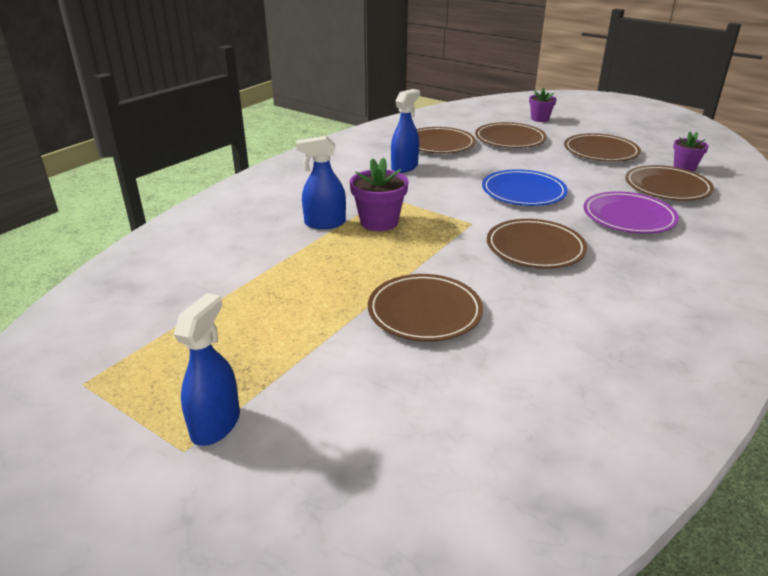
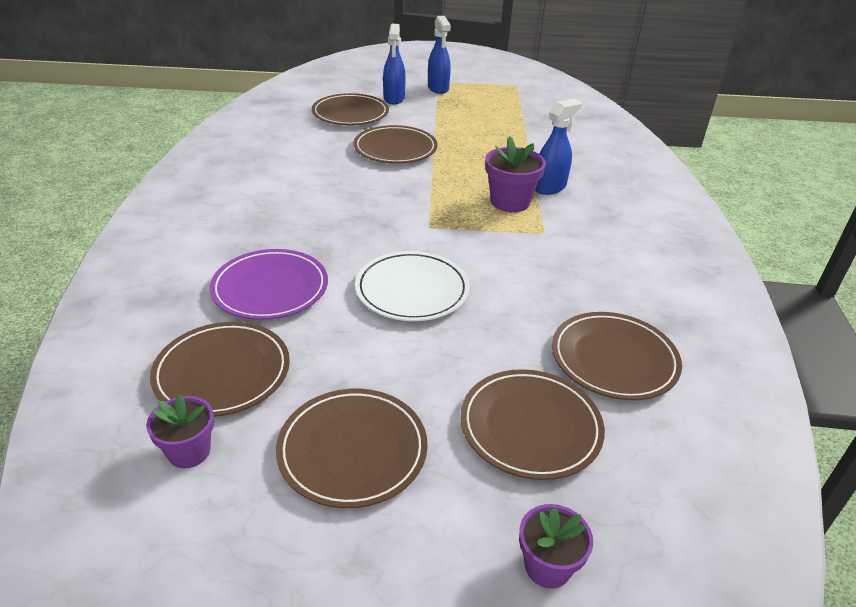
camera: 145 degrees right, 5 degrees up
blue spray bottle [391,89,420,173] -> blue spray bottle moved to [383,24,406,104]
blue plate [482,169,568,206] -> white plate [355,251,470,321]
brown plate [487,219,587,269] -> brown plate moved to [312,93,389,125]

